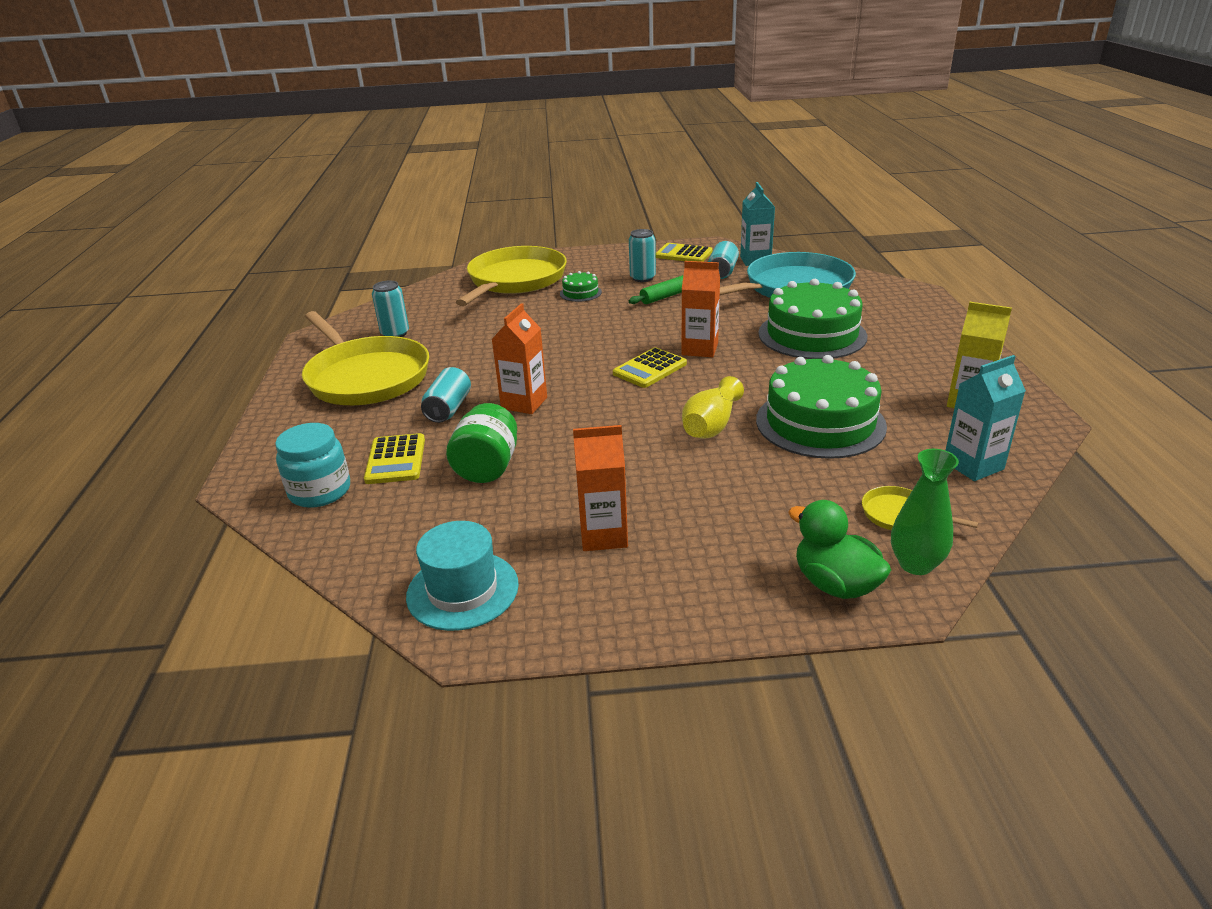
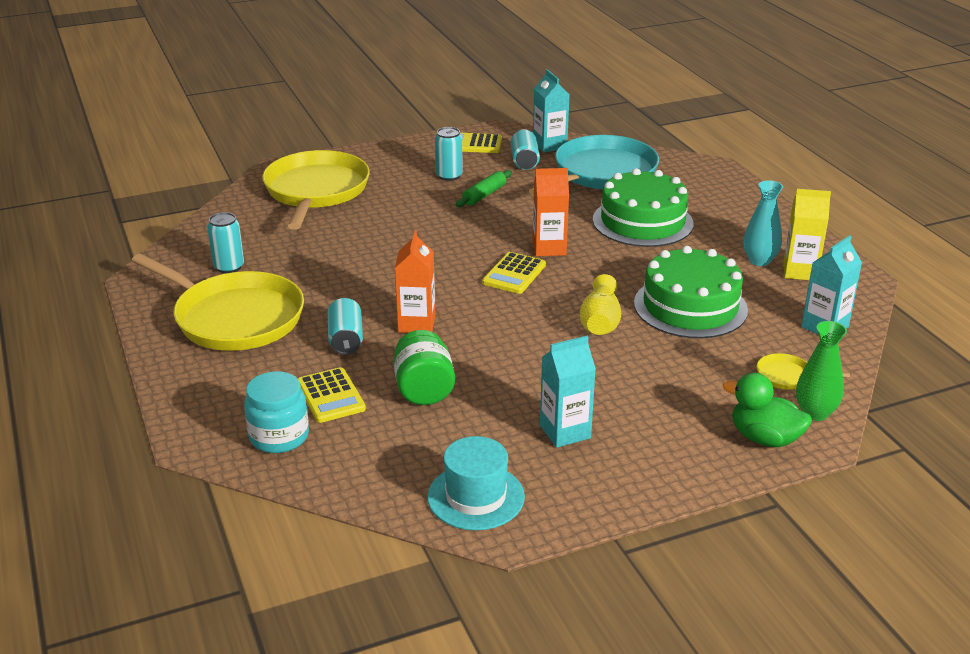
camera: 20 degrees left, 0 degrees up
green cake [560,271,602,302] -> none
orange carton [573,425,628,551] -> turquoise carton [540,336,596,448]
none -> turquoise vase [743,180,783,266]

